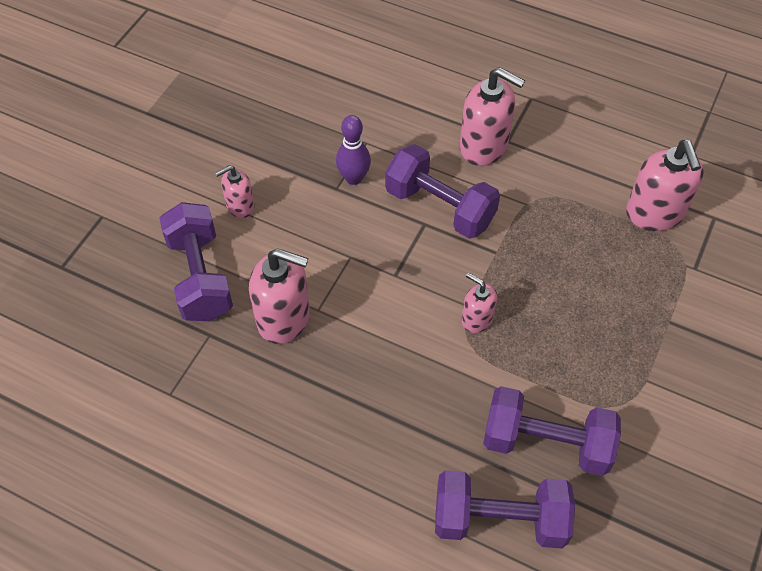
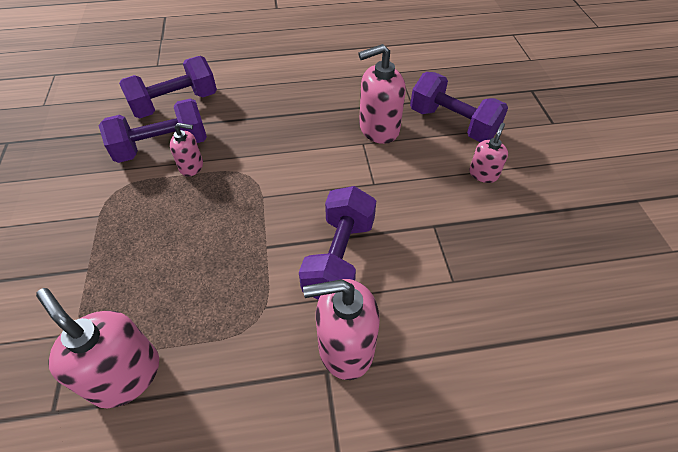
camera: 145 degrees right, 5 degrees down
purple bowling pin [336,115,371,185] -> none
purple dumbbell [385,144,500,239] -> purple dumbbell turned 75 degrees counterclockwise [299,186,376,300]
pink soap dispenser [461,273,497,333] -> pink soap dispenser moved to [170,123,203,177]

